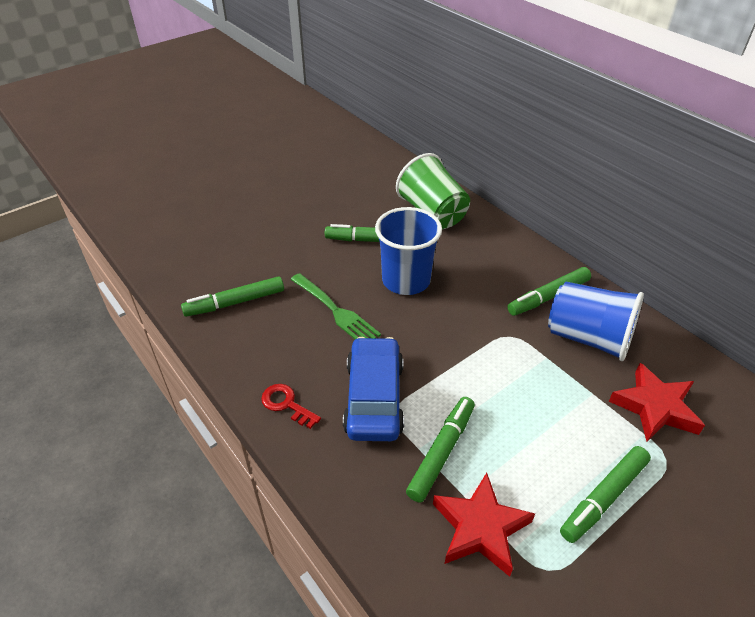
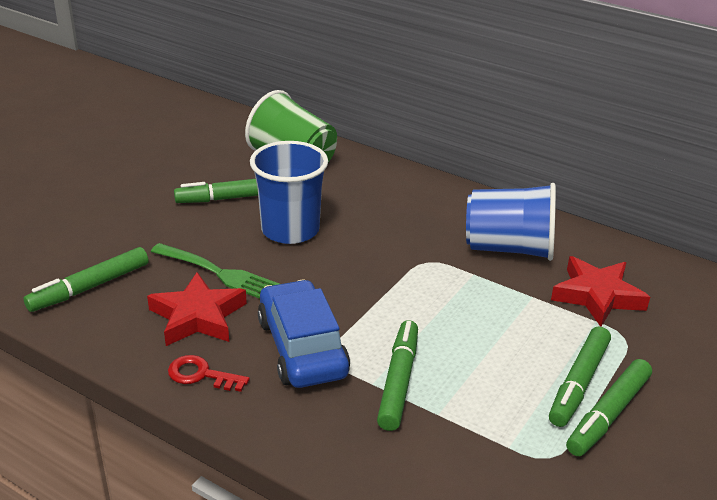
camera: 20 degrees left, 10 degrees down
red star [433,473,535,577] -> red star moved to [147,272,247,346]
green marker [507,267,591,316] -> green marker moved to [566,359,652,456]

